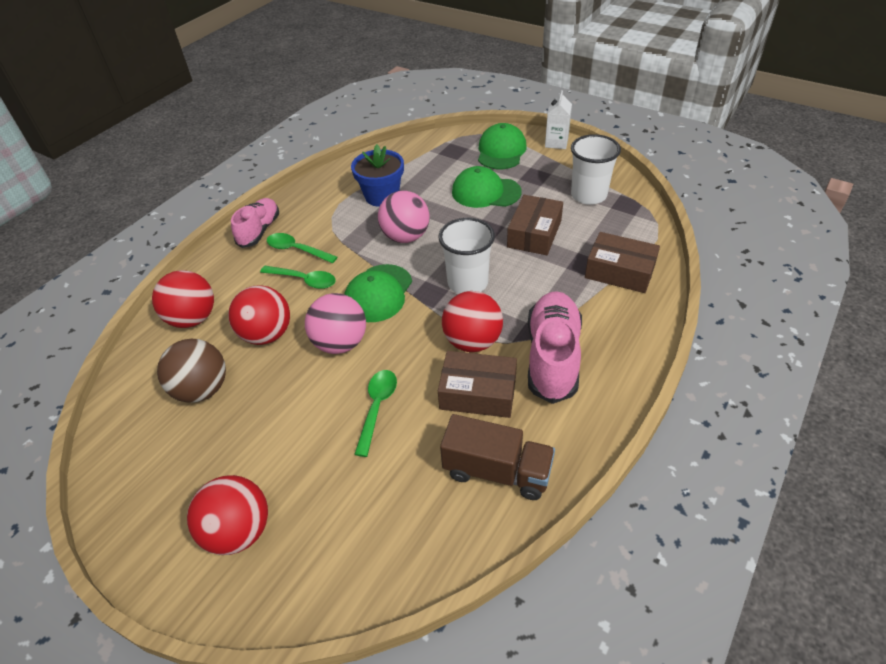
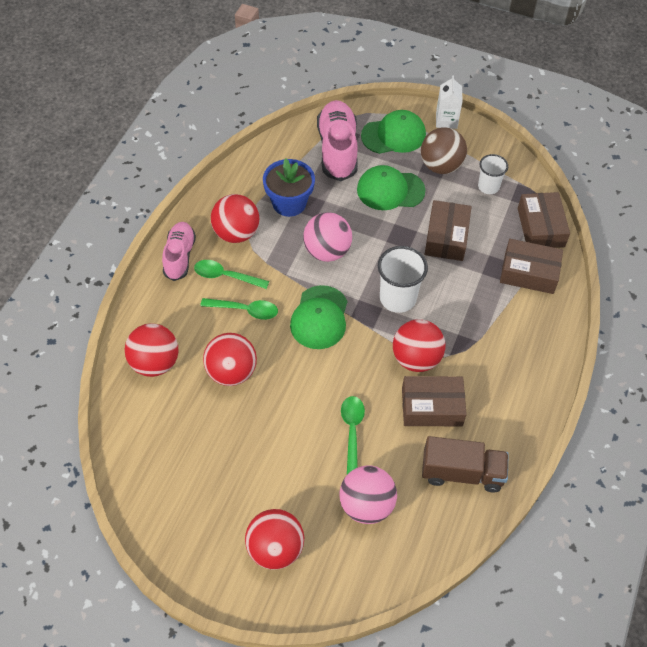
camera: 15 degrees left, 10 degrees up
brown ball [157,339,226,403] -> brown ball moved to [421,127,467,174]
pink ball [305,293,366,354] -> pink ball moved to [339,465,397,524]
green cap [478,123,527,169] -> green cap turned 75 degrees clockwise [361,110,426,154]
pink shoe [528,291,582,404] -> pink shoe moved to [317,100,358,181]
white cup [571,134,621,205] -> white cup [478,154,508,194], size x0.63
none -> red ball [211,194,259,243]
none -> brown box [518,192,570,248]

